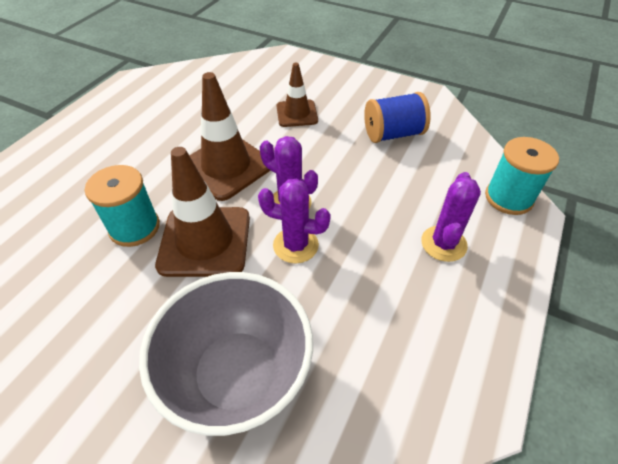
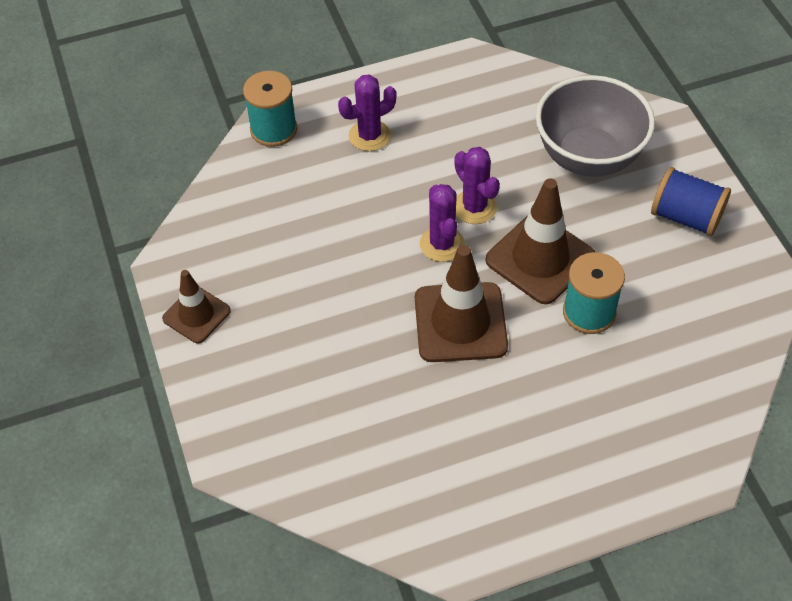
camera: 135 degrees left, 5 degrees up
brown traffic cone [277,63,318,127] -> brown traffic cone moved to [162,270,231,343]
blue spool [364,92,431,143] -> blue spool moved to [651,167,731,236]

